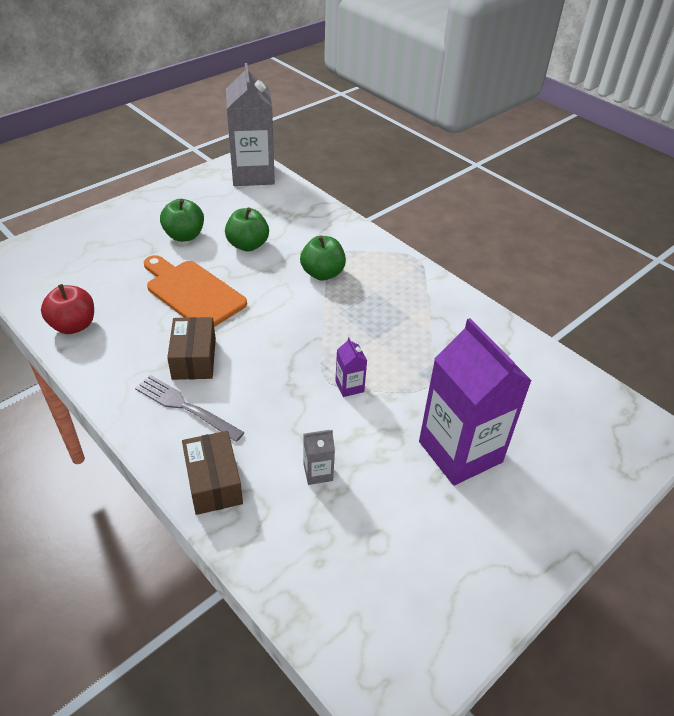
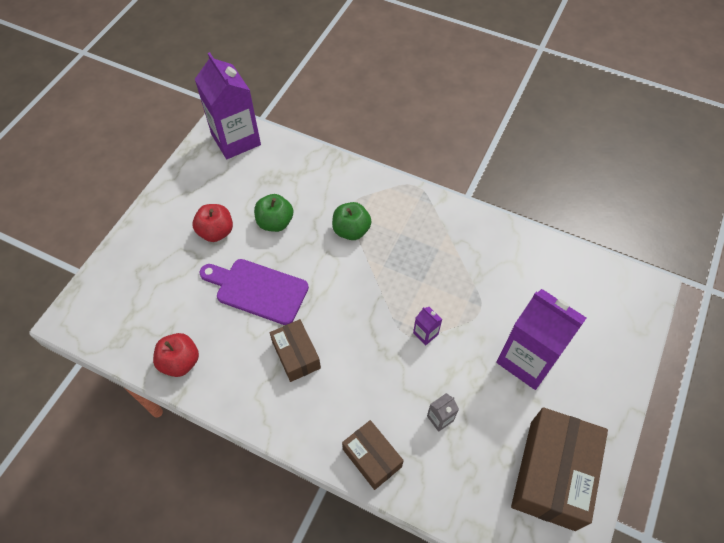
camera: 20 degrees left, 15 degrees up
grey fork [135,375,245,442] -> none
orange cutting board [144,255,247,327] -> purple cutting board [199,259,309,325]
green apple [160,199,204,242] -> red apple [193,204,233,242]
grey carton [226,63,275,186] -> purple carton [195,52,261,159]
none -> brown box [511,407,608,531]

